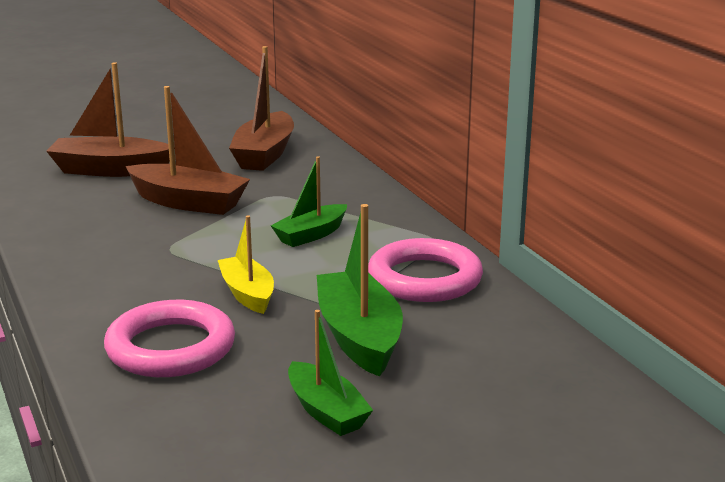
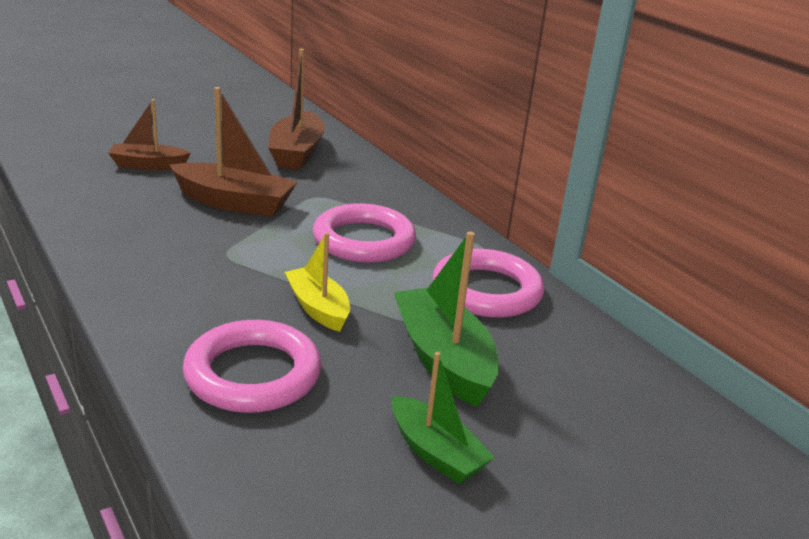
camera: 10 degrees left, 5 degrees up
brown boat [46,62,175,177] -> brown boat [108,99,191,170], size x0.64
green boat [271,156,347,247] -> pink ring [313,203,416,263]

